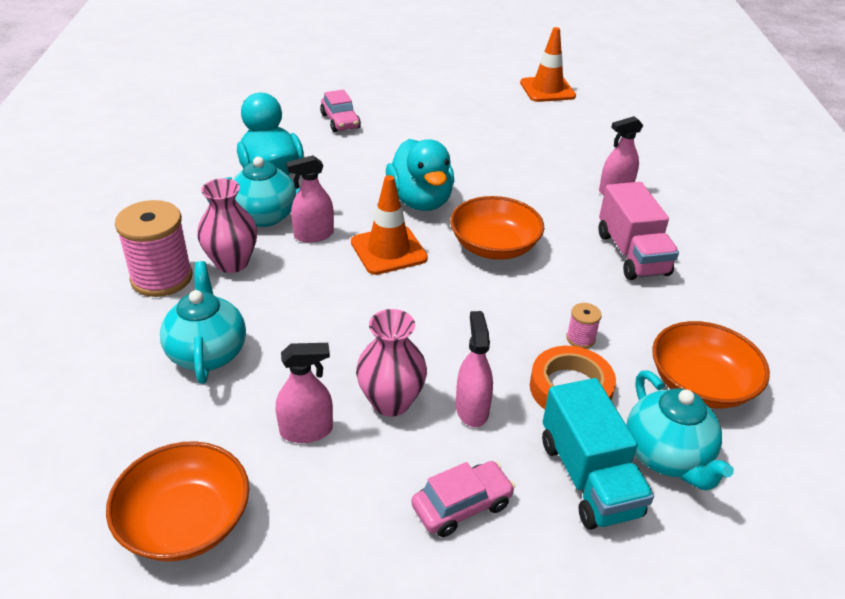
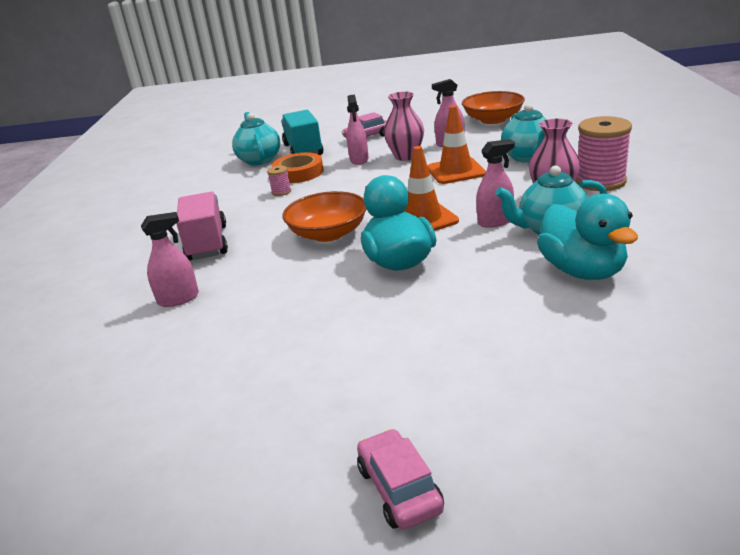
camera: 175 degrees left, 10 degrees down
pink car [320,89,361,132] -> pink car moved to [357,429,444,529]
orange traffic cone [520,27,576,102] -> orange traffic cone moved to [428,105,486,184]
orange bowl [652,321,770,409] -> none

